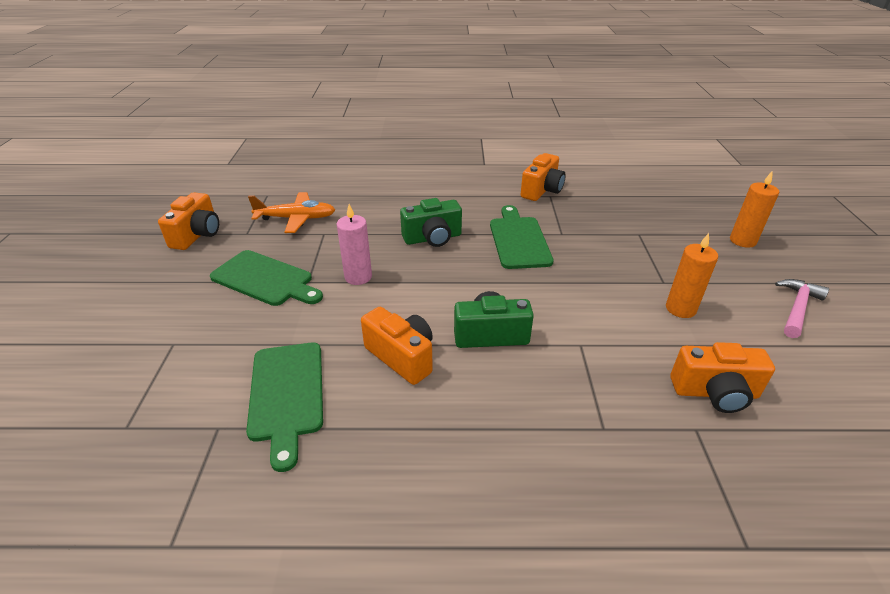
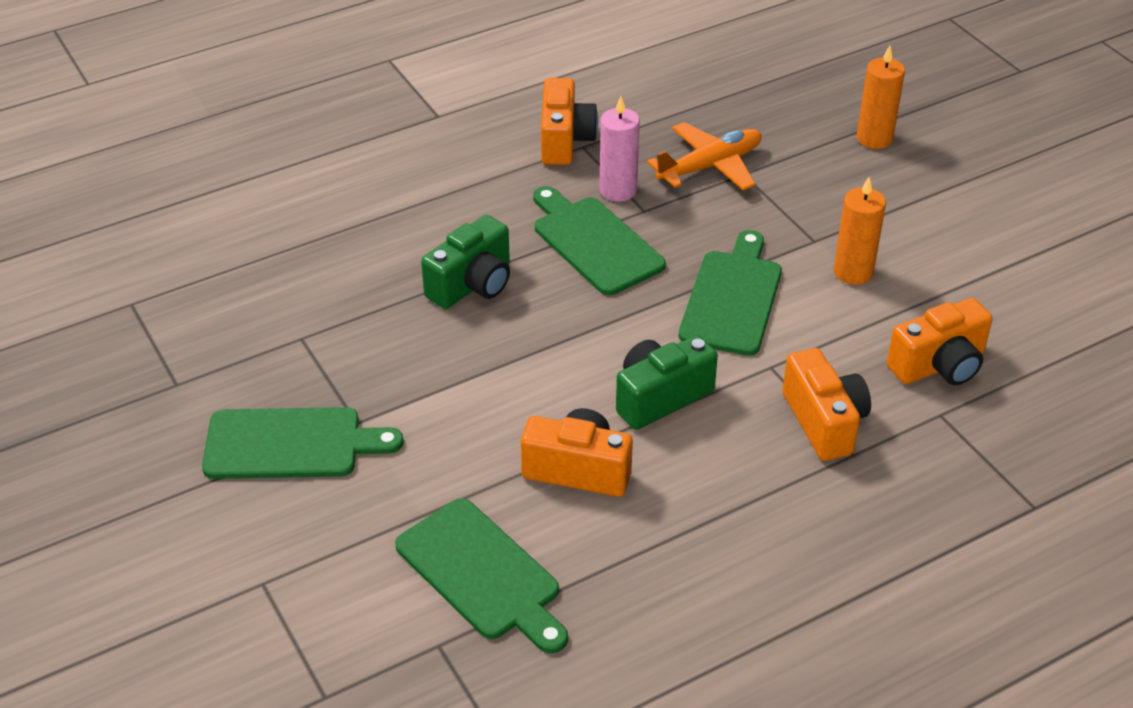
camera: 30 degrees left, 5 degrees up
orange camera [158,192,219,250] -> orange camera moved to [783,348,871,461]
orange plane [248,192,335,233] -> orange plane moved to [647,122,762,191]
pink candle [337,204,372,285] -> pink candle moved to [599,96,640,201]
pink hammer [775,279,829,338] -> none
none -> green cutting board [679,230,782,356]

